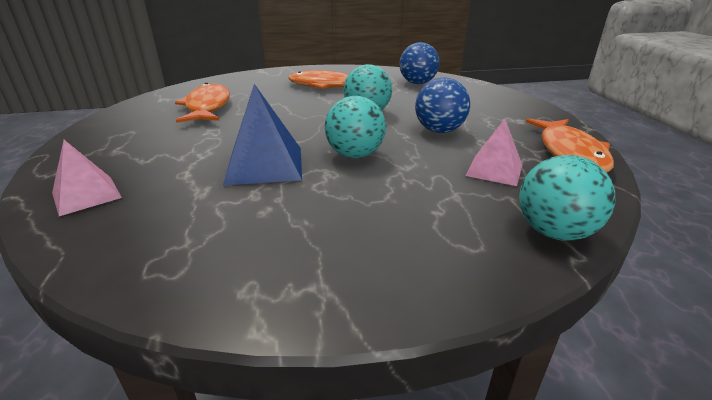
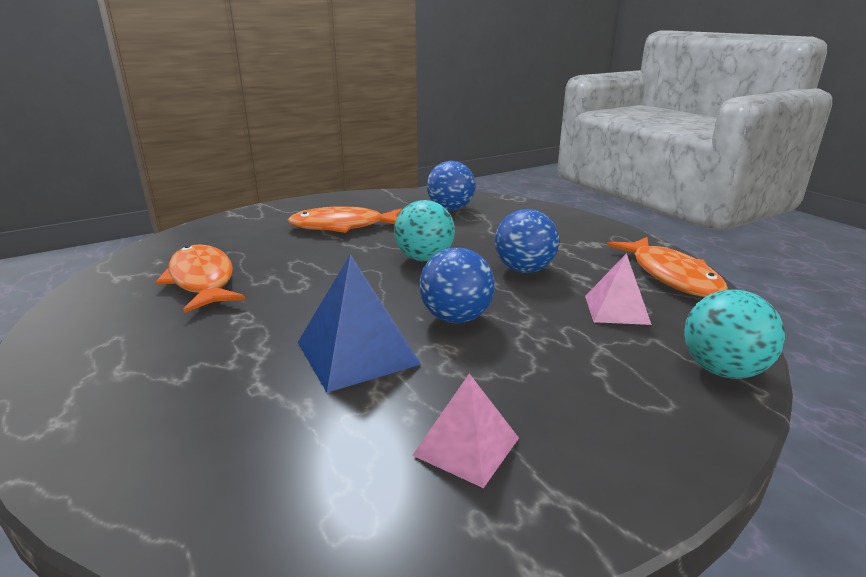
camera: 20 degrees left, 5 degrees down
pink pyramid [52,140,122,216] -> pink pyramid moved to [412,373,519,488]
turquoise ball [325,96,386,158] -> blue ball [419,248,495,323]

